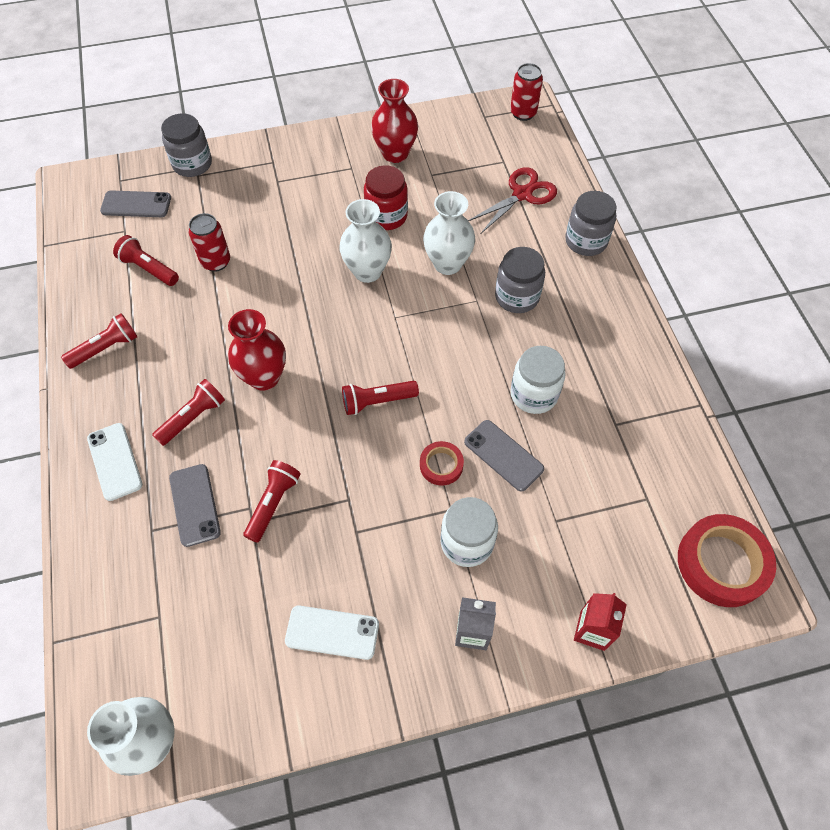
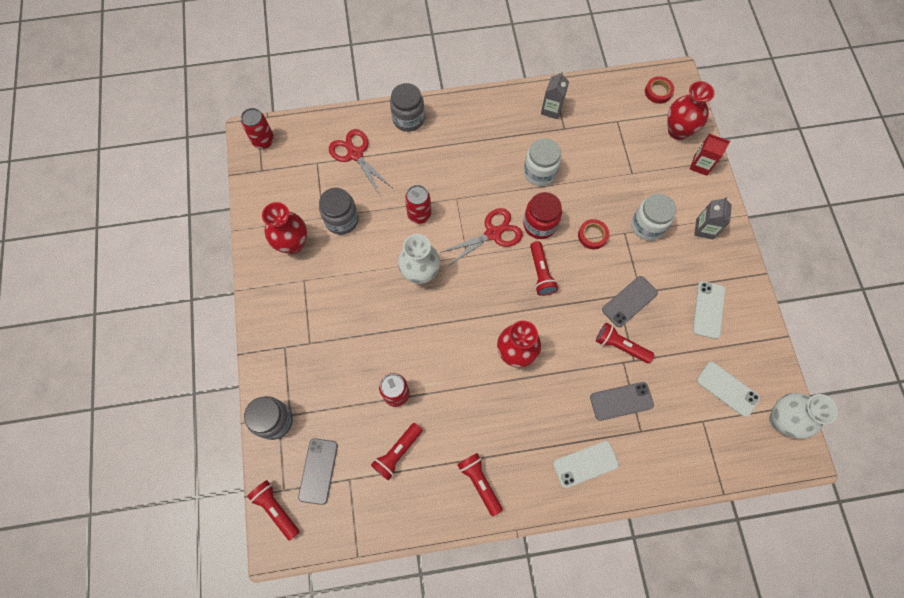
camera: 85 degrees left, 10 degrees up
red flashlight [152,379,225,446] -> red flashlight moved to [247,480,300,541]
red jar [364,165,408,230] -> red jar moved to [523,192,562,239]
white vase [423,191,475,275] -> red can [405,185,431,224]
grey phone [464,420,544,492] -> grey phone moved to [602,276,658,327]
grey jar [495,247,545,313] -> grey jar moved to [319,188,359,235]
red tape [678,514,776,607] -> red tape [645,76,674,104], size x0.53
none -> red scissors [440,208,523,266]
none -> grey carton [541,72,569,119]
none -> red vase [667,81,715,140]
none -> white phone [697,362,760,417]

